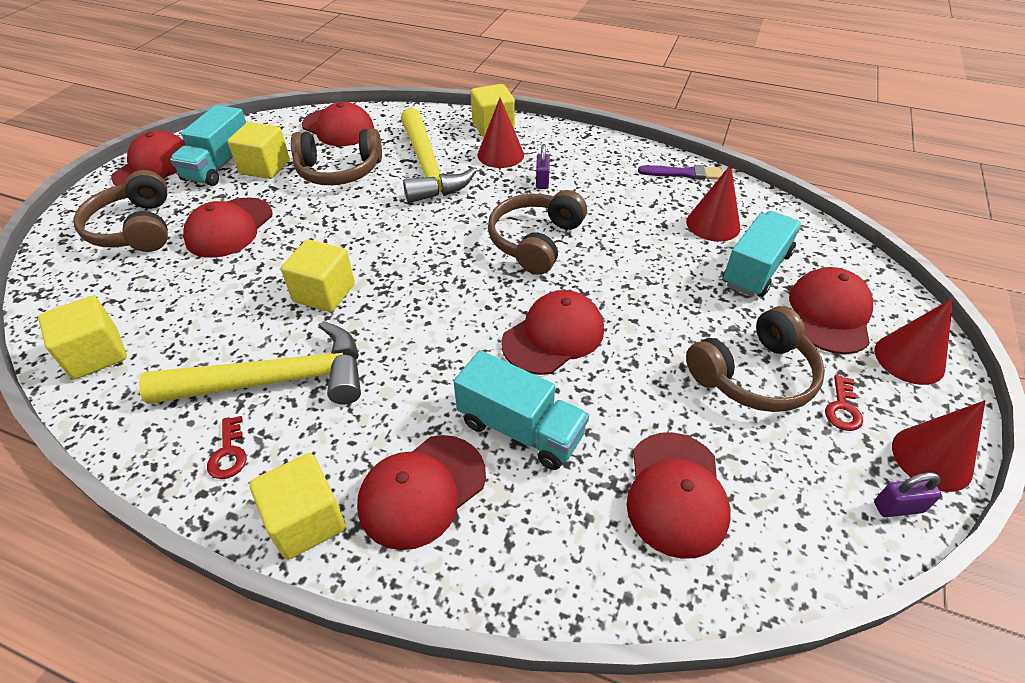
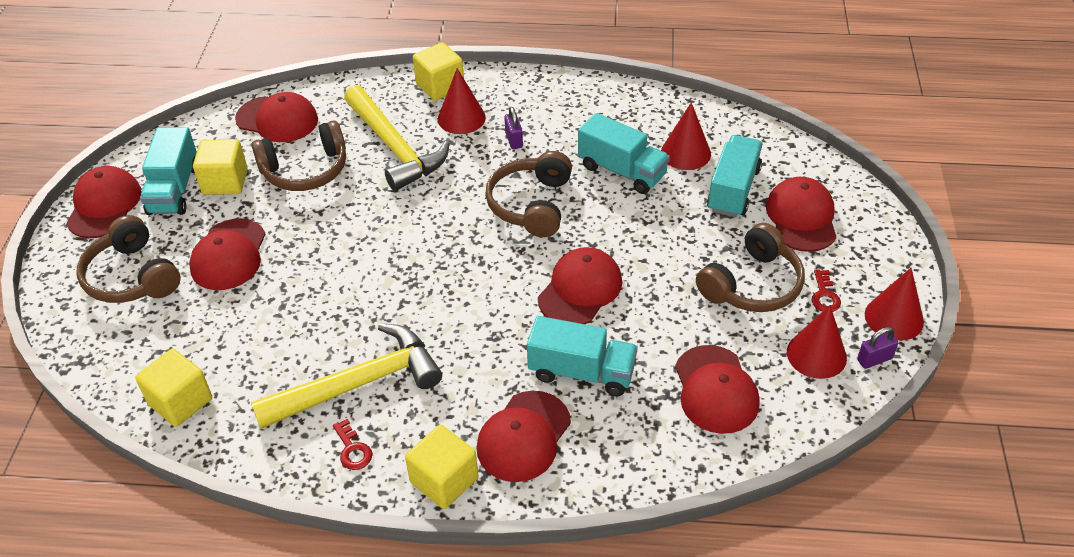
camera: 15 degrees left, 0 degrees up
yellow cube [281,239,355,312] -> none
purple brush [638,165,723,180] -> none
red cone [874,298,953,385] -> red cone moved to [787,305,847,379]
none -> turquoise truck [578,113,670,194]

